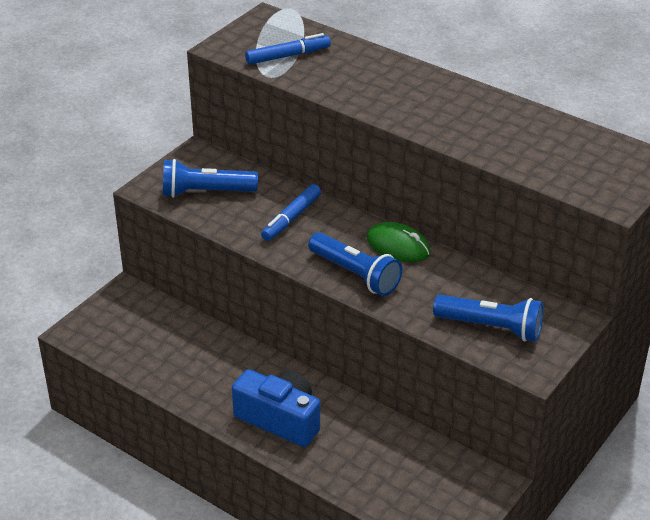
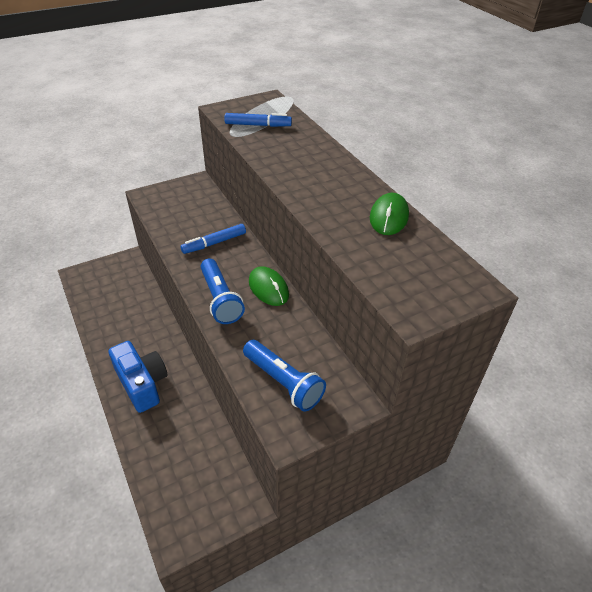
camera: 25 degrees right, 5 degrees up
blue flashlight [163,159,258,198] -> none
none -> green mouse [370,193,409,235]

